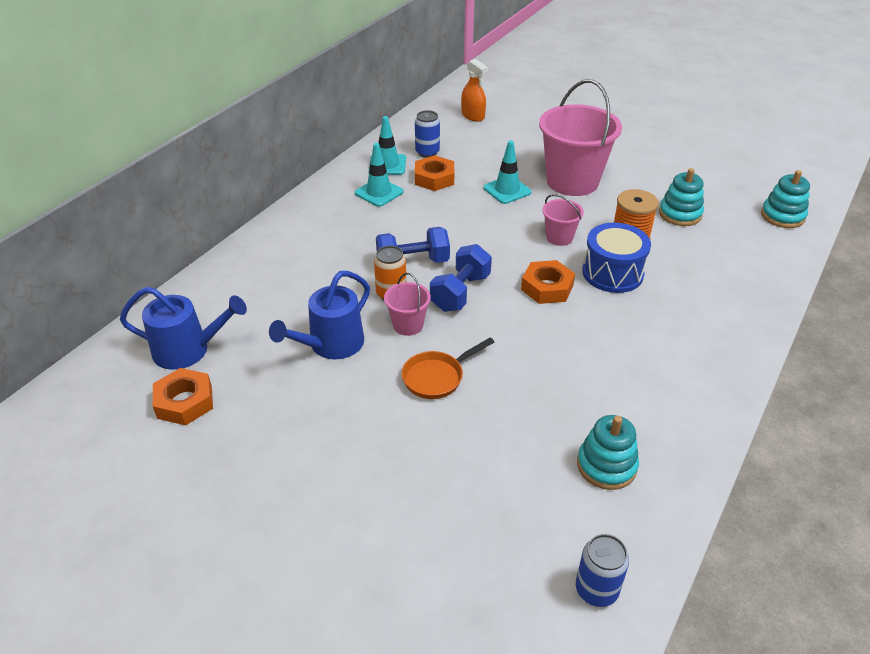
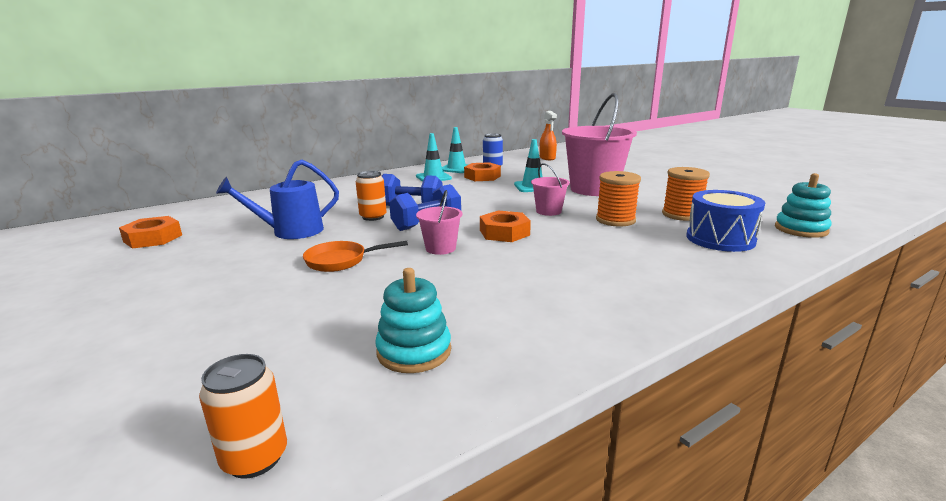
camera: 25 degrees right, 20 degrees down
blue watering can [120,287,247,370] -> none
pink bucket [384,273,431,336] -> pink bucket moved to [416,190,462,255]
blue can [576,534,629,607] -> orange can [199,354,287,479]
blue drum [582,223,651,293] -> blue drum moved to [686,190,765,252]
turquoise stacking toy [659,168,704,226] -> orange spool [662,167,710,221]

